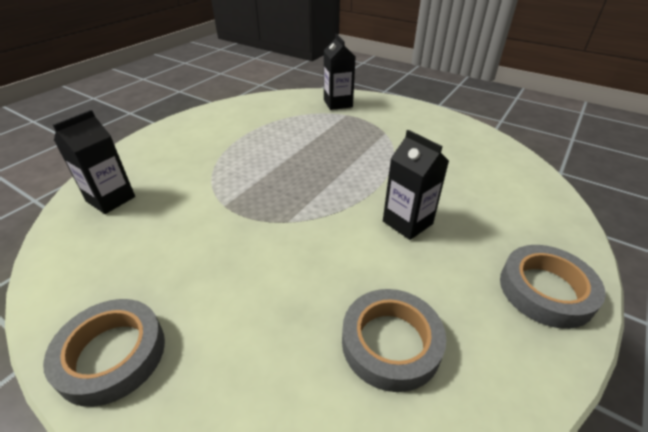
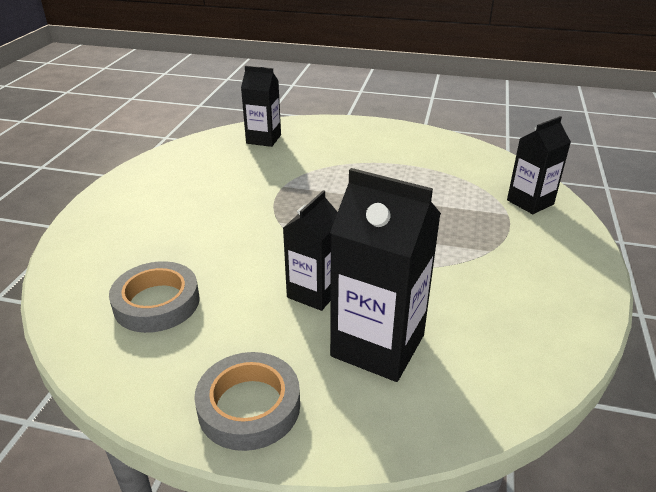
camera: 70 degrees right, 5 degrees down
grey tape [43,299,165,407] -> none
none -> black carton [330,168,441,382]

